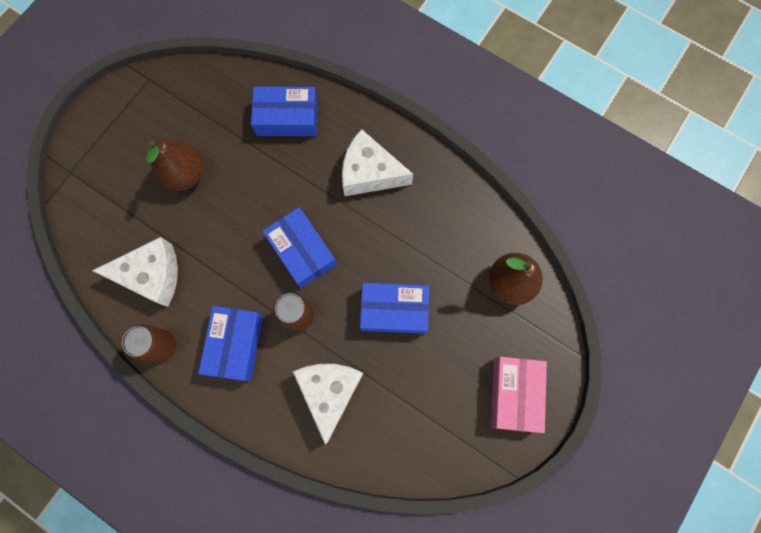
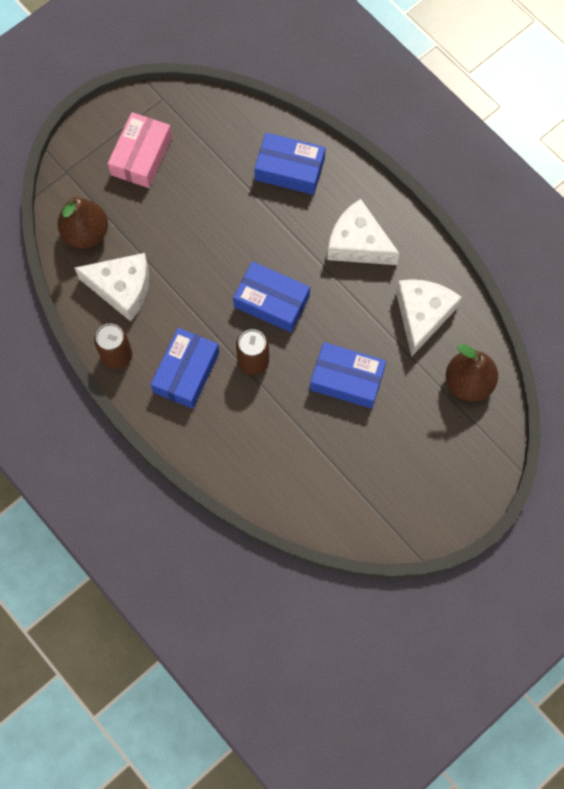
camera: 15 degrees right, 5 degrees down
brown pear [146,139,204,191] -> brown pear moved to [57,197,108,249]
blue box [262,207,337,288] -> blue box turned 45 degrees counterclockwise [233,261,310,332]
white cheese [292,364,363,445] -> white cheese moved to [396,279,461,357]
pink box [491,357,547,433] -> pink box moved to [108,112,172,188]

